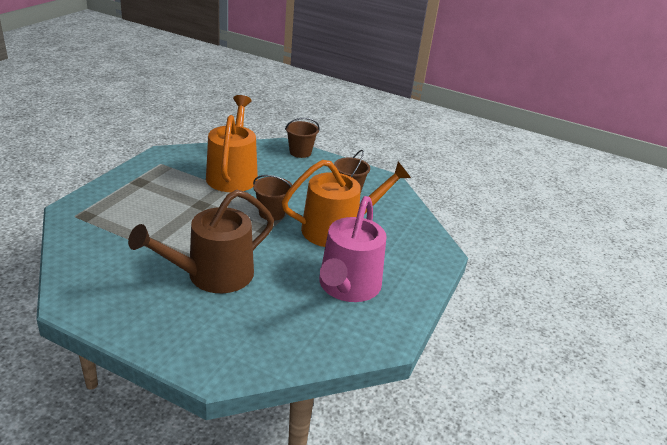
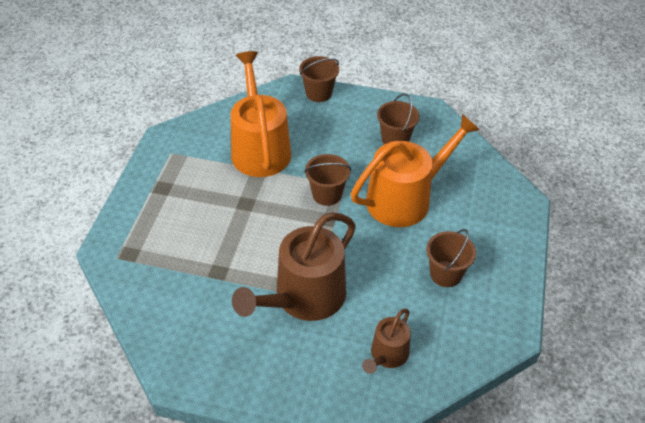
camera: 10 degrees left, 15 degrees up
pink watering can [319,196,387,302] -> brown bucket [426,229,476,287]
none -> brown watering can [362,309,411,374]

